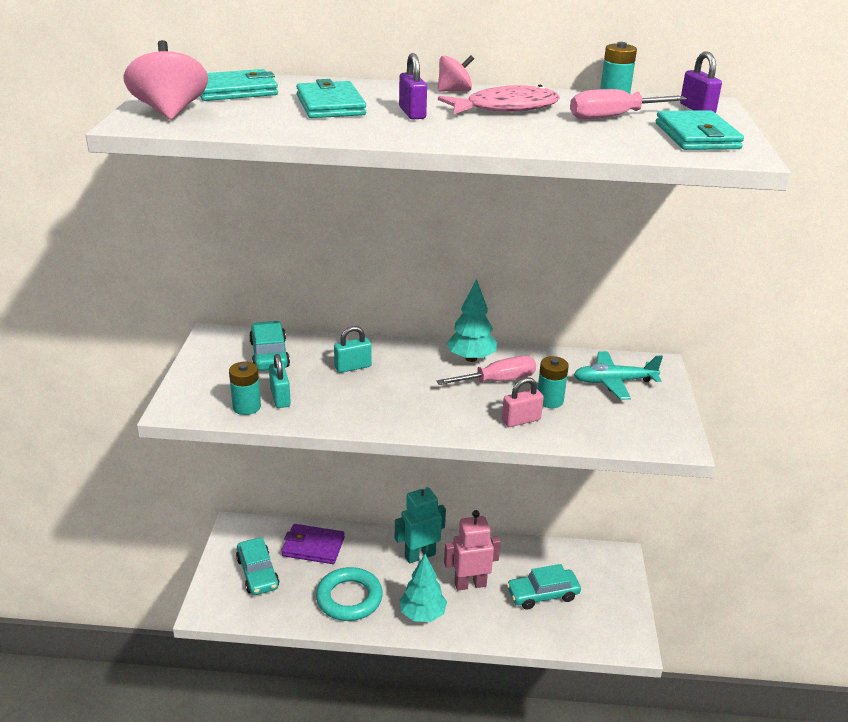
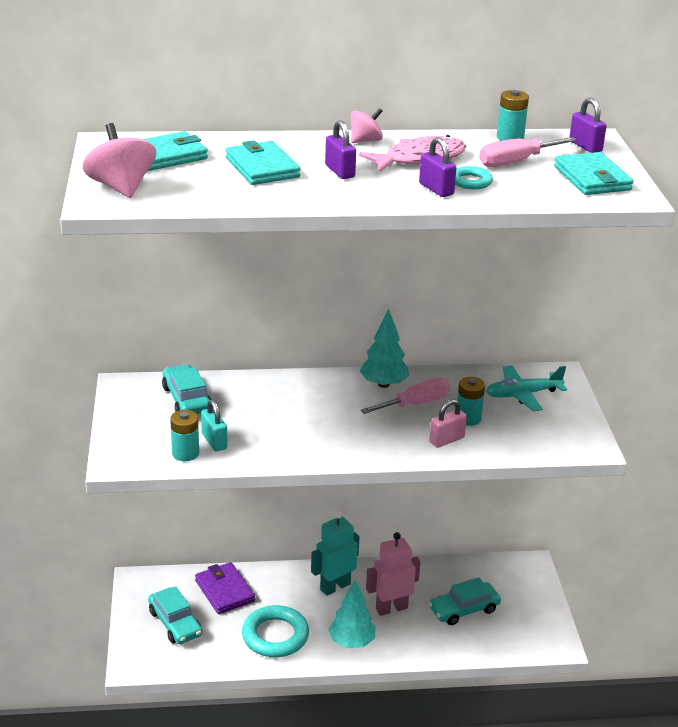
camera: 10 degrees left, 0 degrees up
purple wallet [281,524,345,564] -> purple wallet turned 60 degrees clockwise [195,562,255,614]
turquoise padlock [334,326,372,373] -> none
none -> purple padlock [419,137,457,197]
none -> turquoise ring [455,166,493,190]

